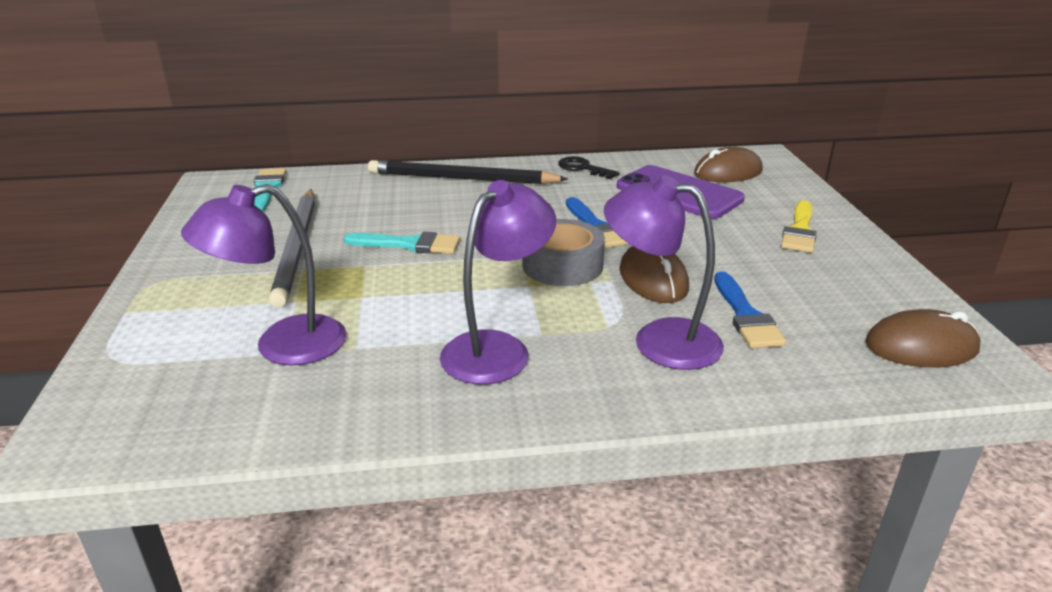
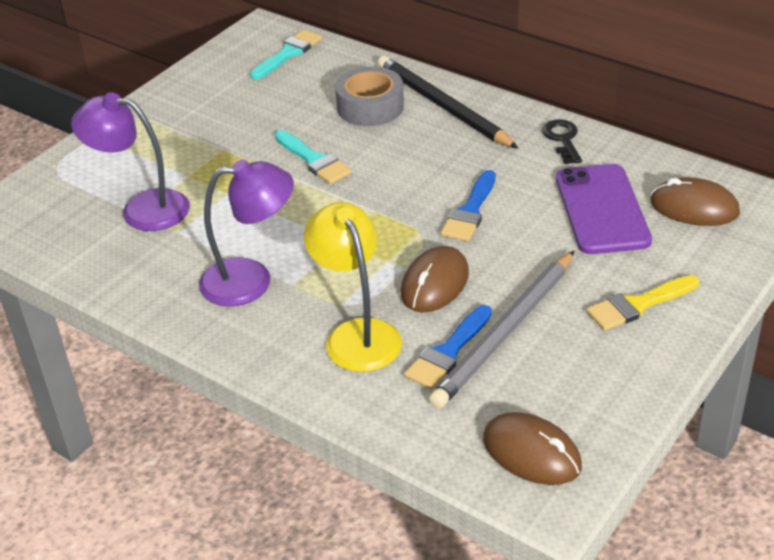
camera: 45 degrees right, 10 degrees up
grey pencil [269,189,315,308] -> grey pencil moved to [429,251,574,408]
grey tape [522,219,605,286] -> grey tape moved to [335,66,404,126]
purple lamp [604,175,724,370] -> yellow lamp [304,202,402,372]

